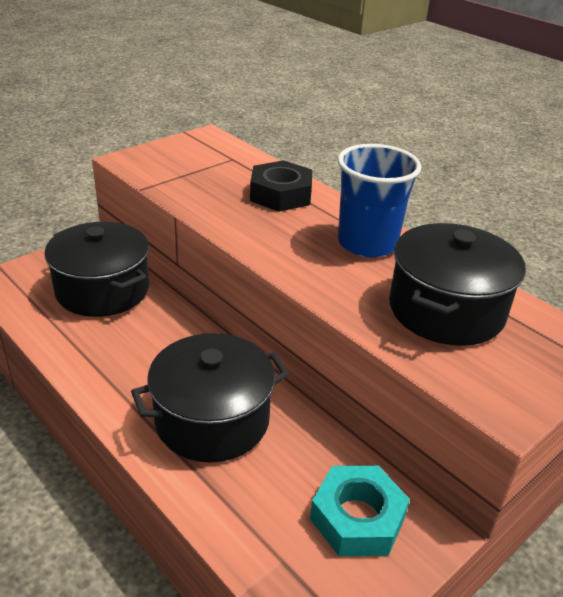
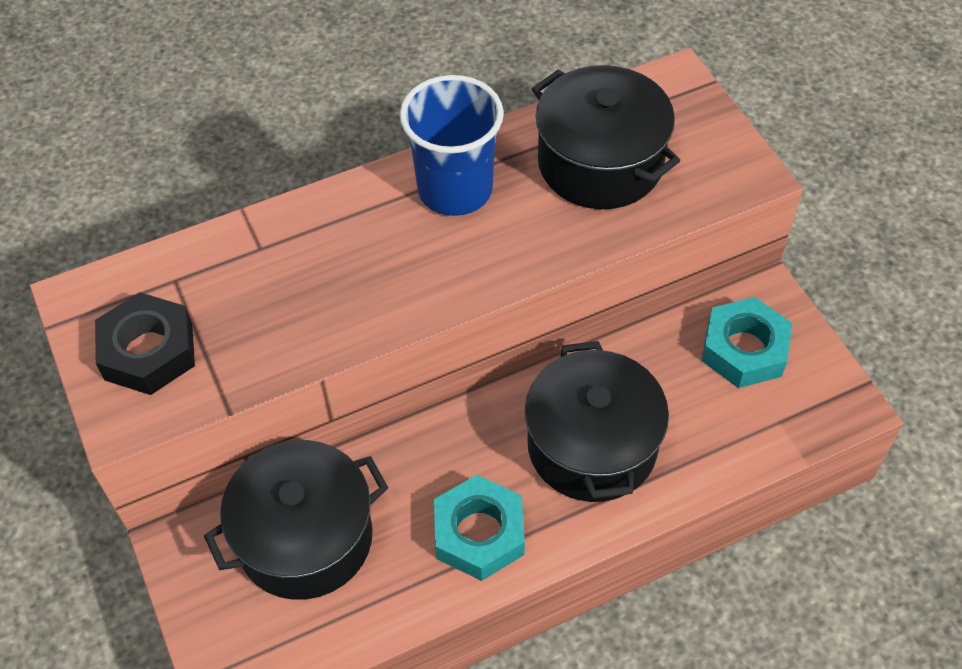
camera: 70 degrees left, 20 degrees up
black nut [250,160,312,212] -> black nut moved to [95,292,195,395]
none -> turquoise nut [434,475,525,581]

